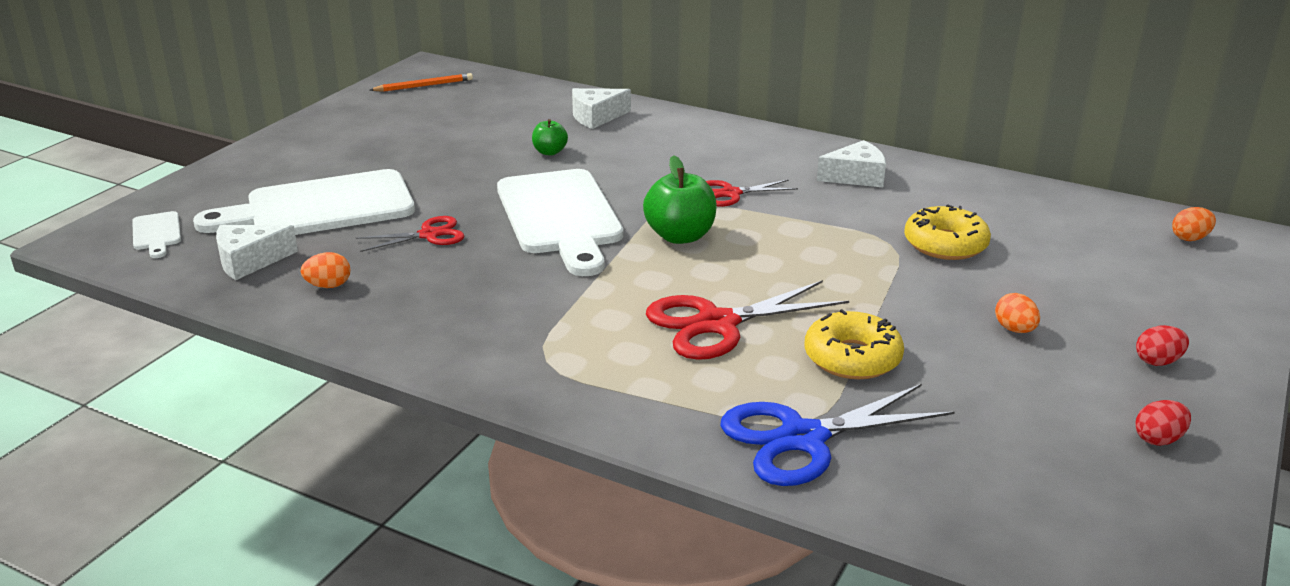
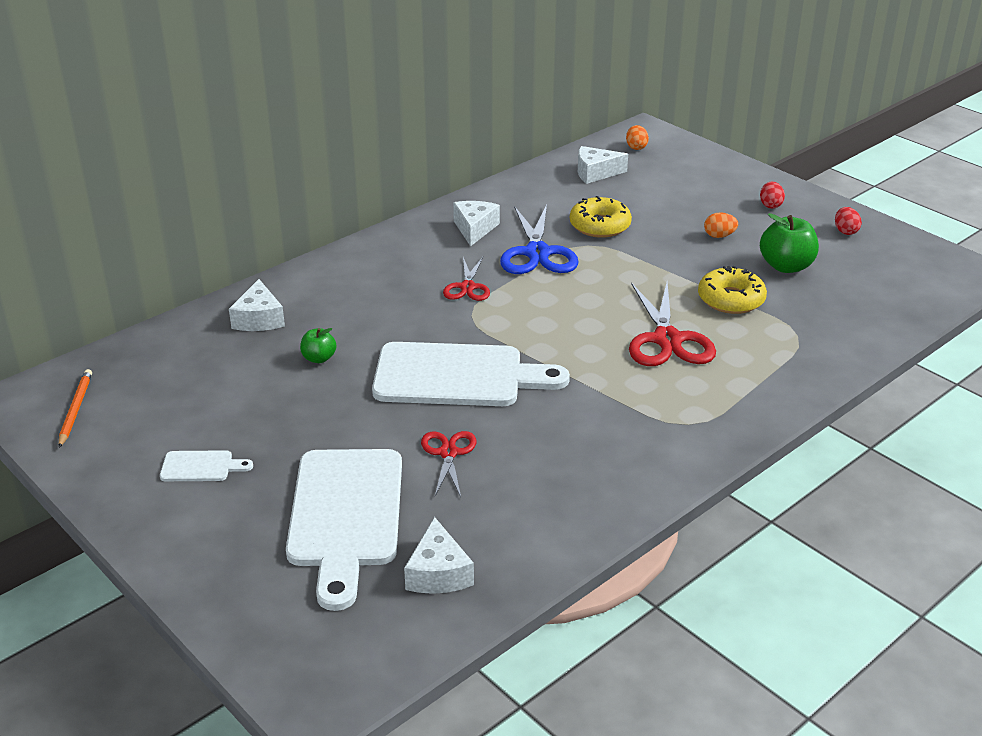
camera: 70 degrees left, 5 degrees up
white cutting board [132,211,181,258] -> white cutting board moved to [160,450,253,481]
orange egg [300,252,350,288] -> none
green apple [643,155,717,244] -> green apple moved to [760,213,819,273]
blue scissors [720,384,955,486] -> blue scissors moved to [500,204,579,274]
none -> white cheese [578,146,628,184]

